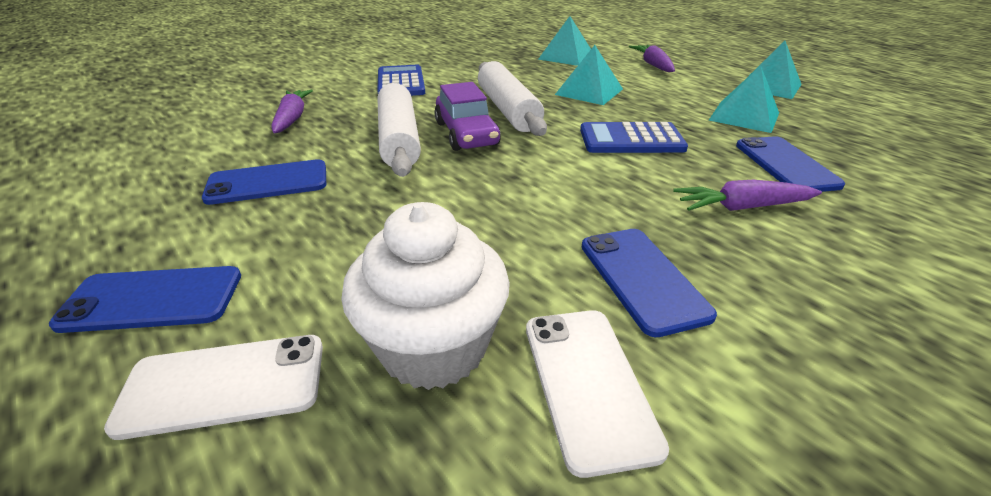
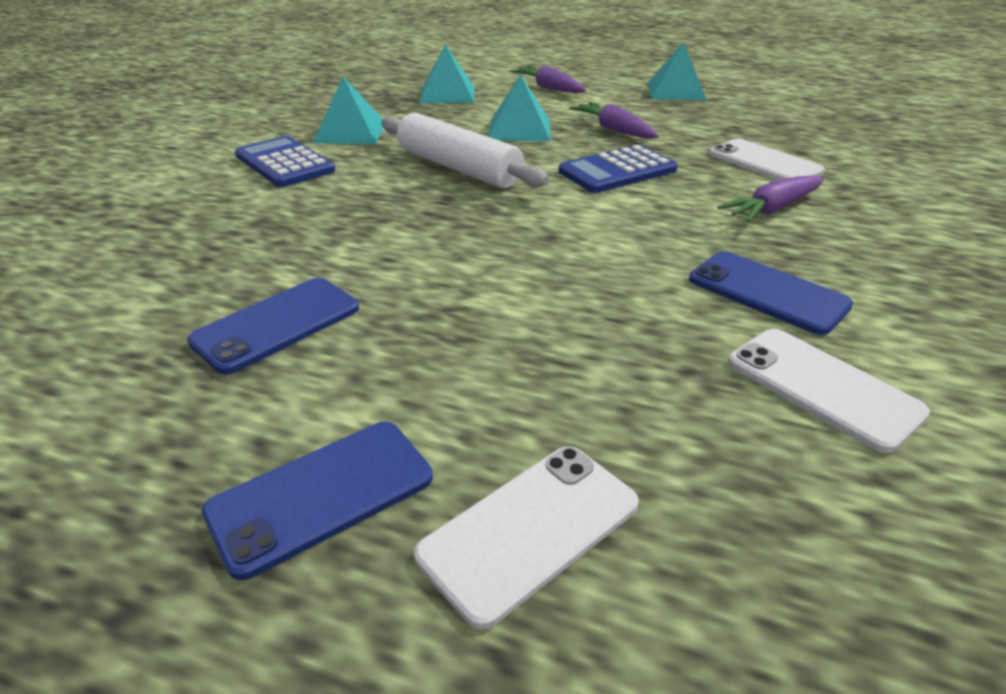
camera: 30 degrees left, 0 degrees up
purple carrot [271,90,313,133] -> purple carrot moved to [569,102,659,139]
white cupcake [341,202,510,390] -> none
white rolling pin [378,82,421,177] -> none
purple car [434,82,501,151] -> none
turquoise pyramid [709,65,779,133] -> turquoise pyramid moved to [313,77,383,144]
blue phone [736,136,845,192] -> white phone [709,138,825,180]

